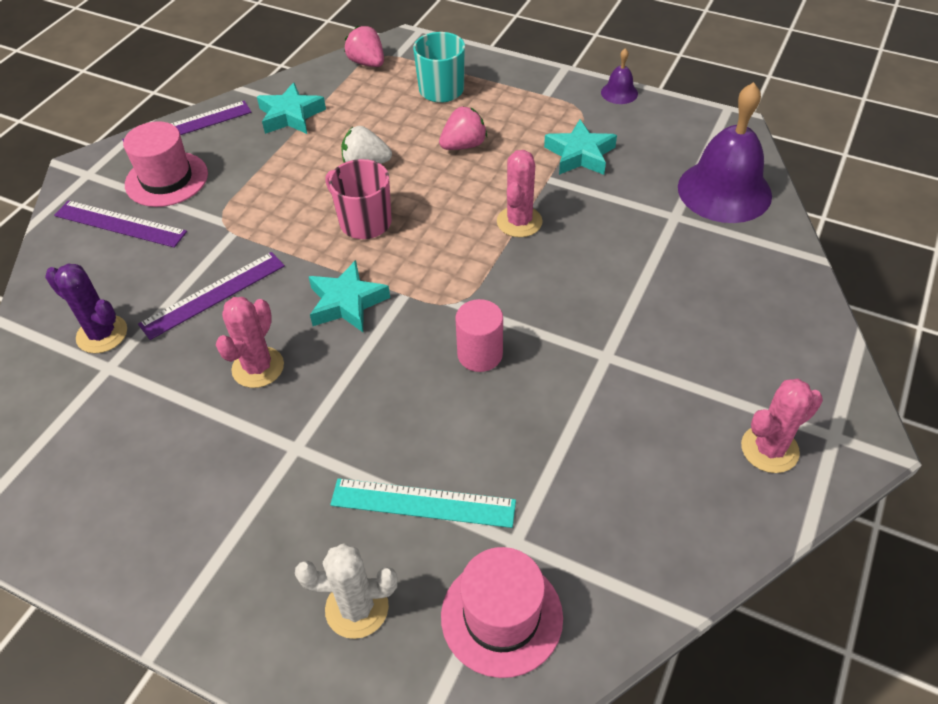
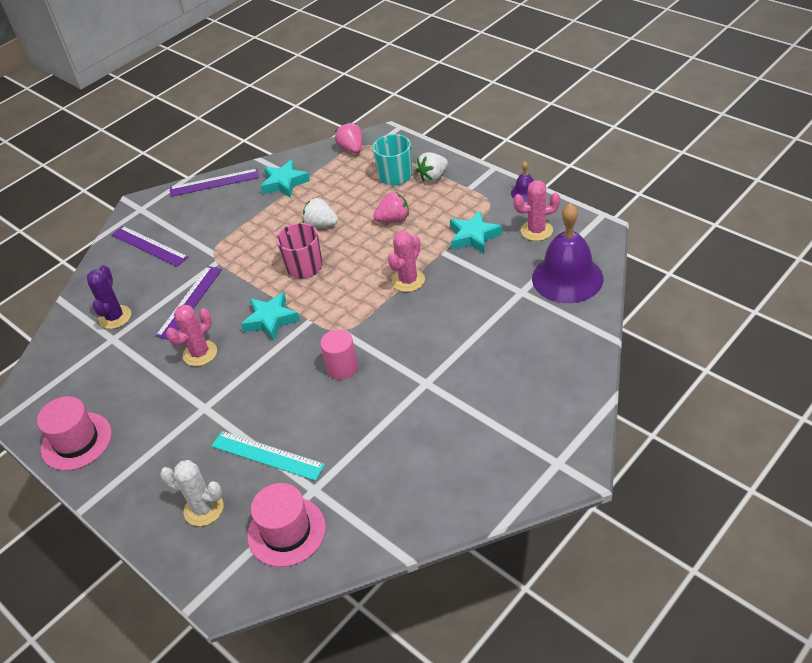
camera: 20 degrees right, 5 degrees down
purple cactus [45,264,127,353] -> purple cactus turned 45 degrees clockwise [87,265,131,329]
pink hat [123,121,208,207] -> pink hat moved to [37,396,112,471]
purple ruler [138,252,285,340] -> purple ruler turned 45 degrees counterclockwise [156,266,222,339]
pink cactus [741,379,823,473] -> pink cactus moved to [513,180,560,241]
none -> white strawberry [416,152,448,182]

